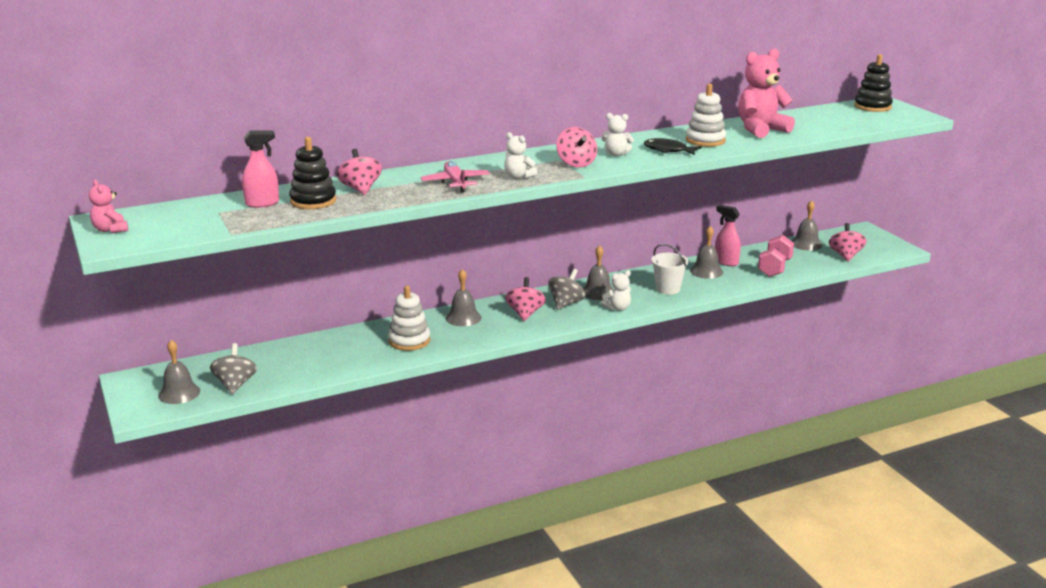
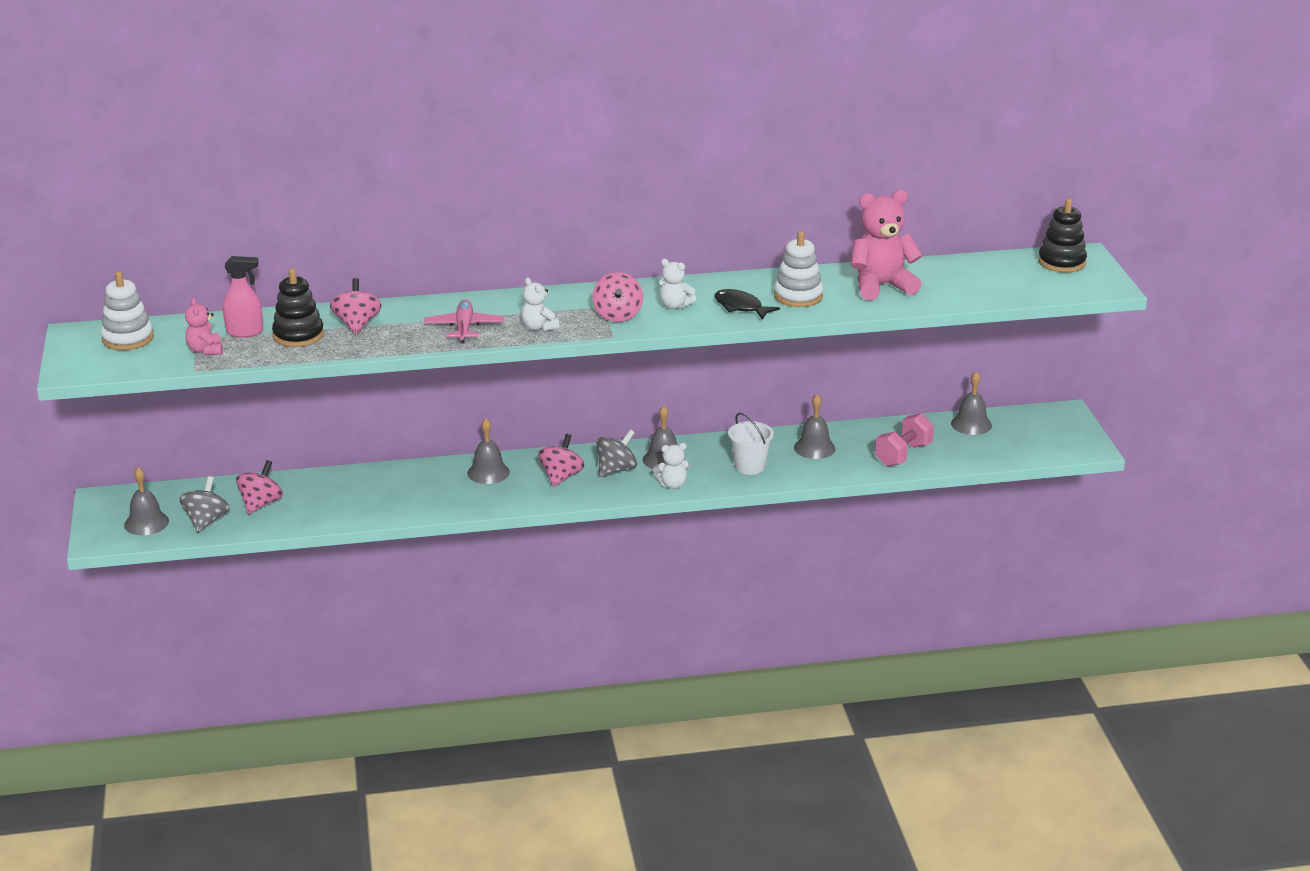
camera: 15 degrees right, 5 degrees up
pink teddy bear [89,180,128,233] -> pink teddy bear moved to [185,298,223,355]
white stacking toy [388,286,430,351] -> white stacking toy moved to [101,271,154,350]
pink spray bottle [715,205,741,266] -> none
pink spinning top [829,223,867,262] -> pink spinning top moved to [236,460,283,514]

